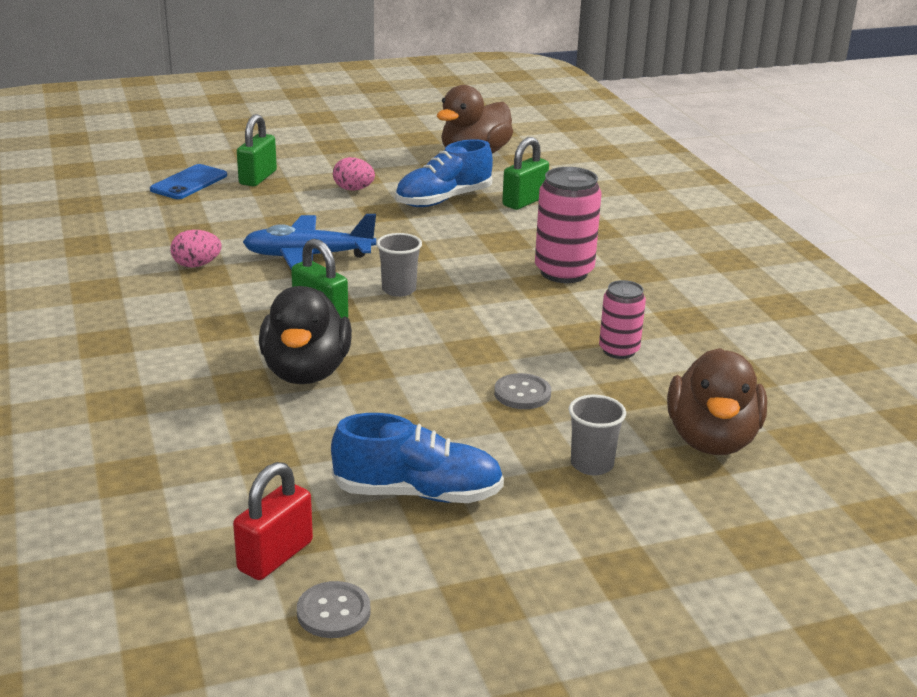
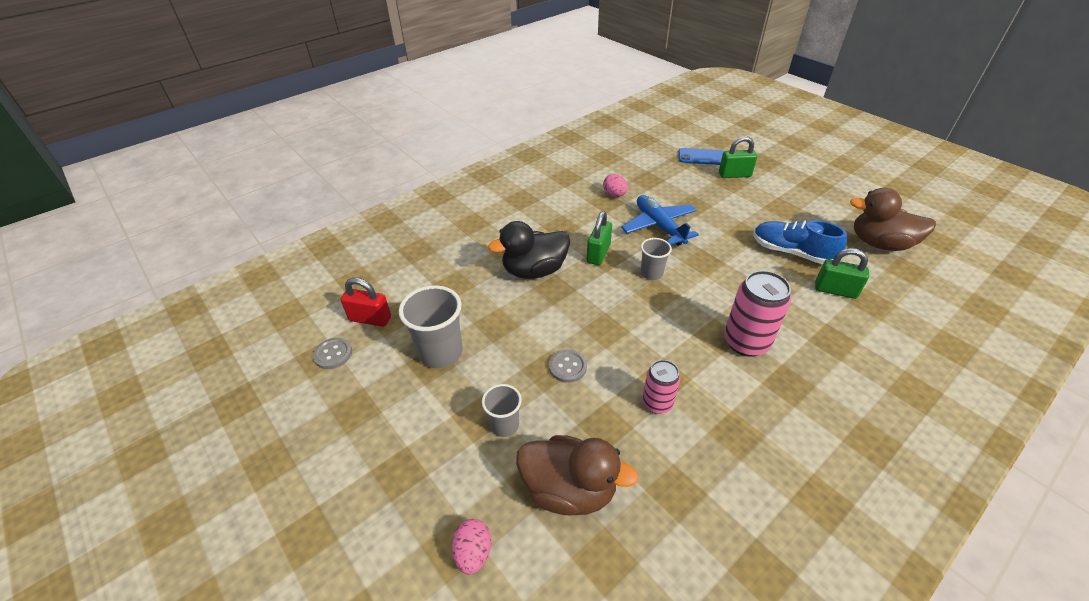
camera: 70 degrees right, 15 degrees up
blue shoe [331,413,504,503] -> grey cup [399,285,463,368]
pink egg [333,157,375,191] -> pink egg moved to [452,519,492,575]
brown duck [667,348,767,455] -> brown duck turned 150 degrees counterclockwise [516,435,639,516]

